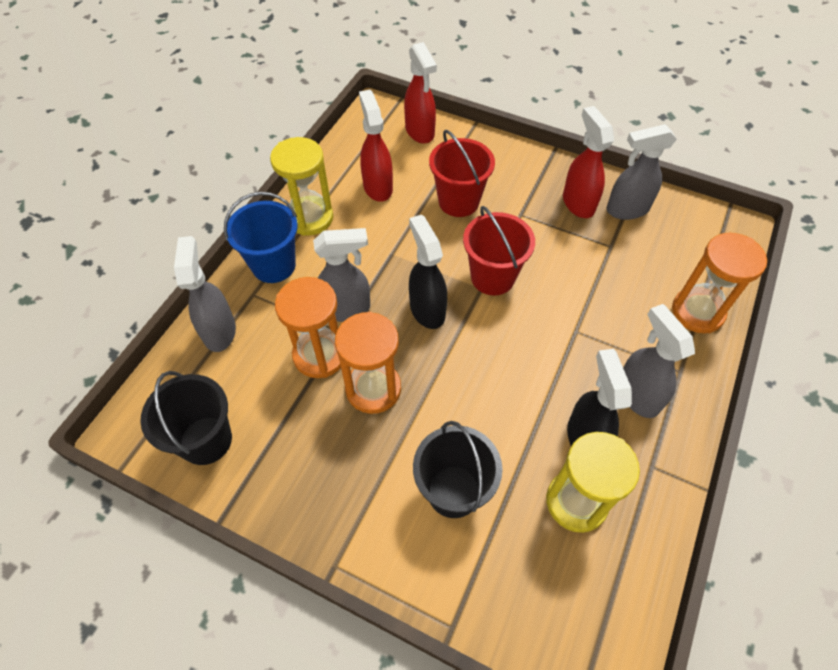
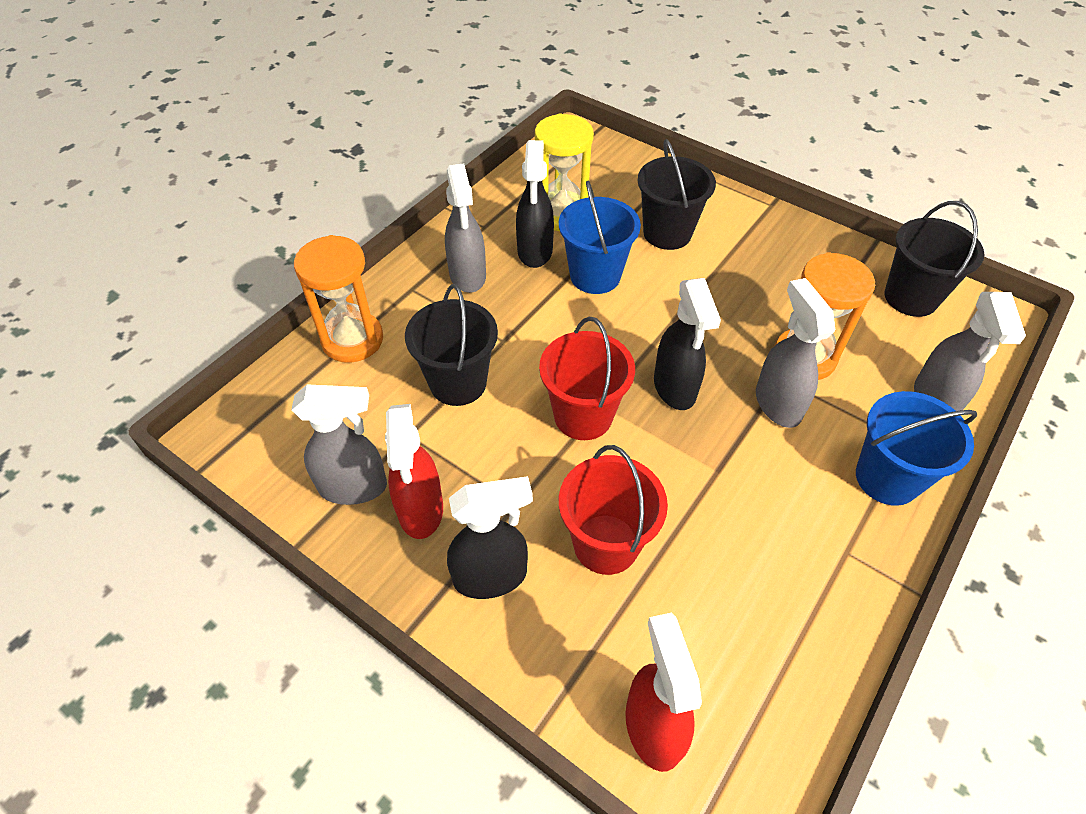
camera: 170 degrees left, 5 degrees down
yellow hourglass [270,137,333,236] -> none
grey spray bottle [313,228,370,322] -> grey spray bottle turned 75 degrees clockwise [756,278,835,428]
orange hourglass [335,312,401,414] -> none
red spray bottle [359,90,393,202] -> none
none -> black bucket [405,284,498,406]
none -> black spray bottle [447,476,533,599]
none -> blue bucket [559,181,641,294]

